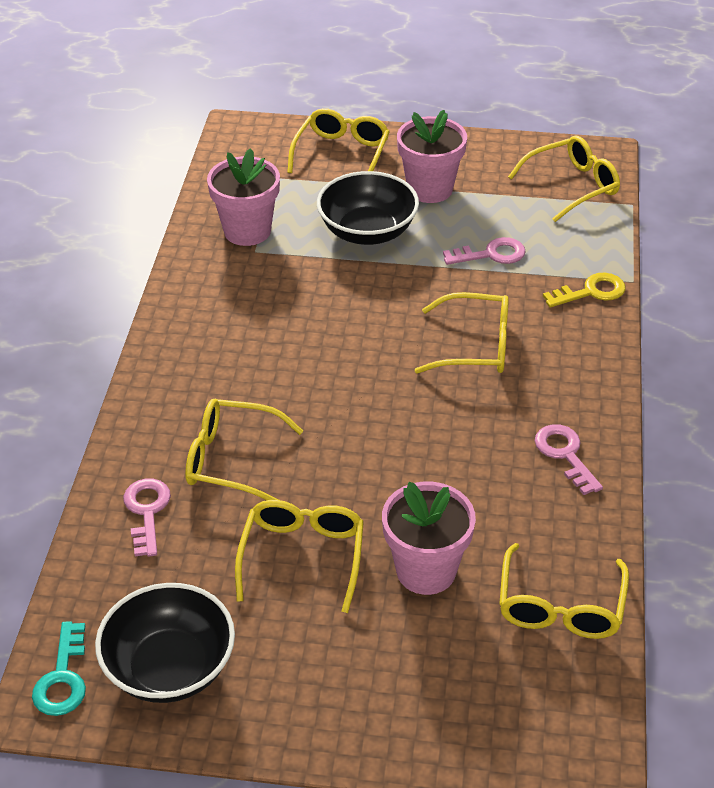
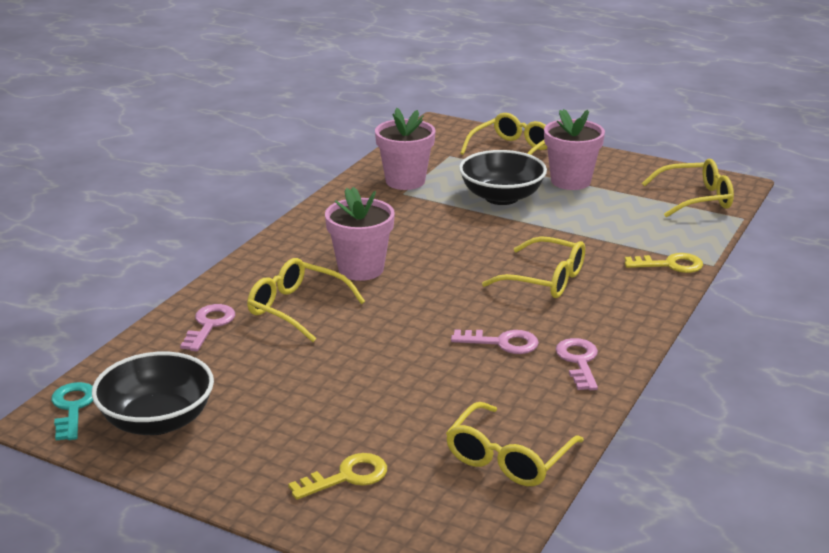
camera: 20 degrees right, 15 degrees down
turquoise key [32,621,86,716] -> turquoise key turned 150 degrees clockwise [51,382,93,441]
yellow glasses [235,500,364,613] -> none
pink flower pot [382,482,476,595] -> pink flower pot moved to [325,187,395,281]
pink key [443,237,526,265] -> pink key moved to [451,329,539,354]
none -> yellow key [288,453,387,500]

